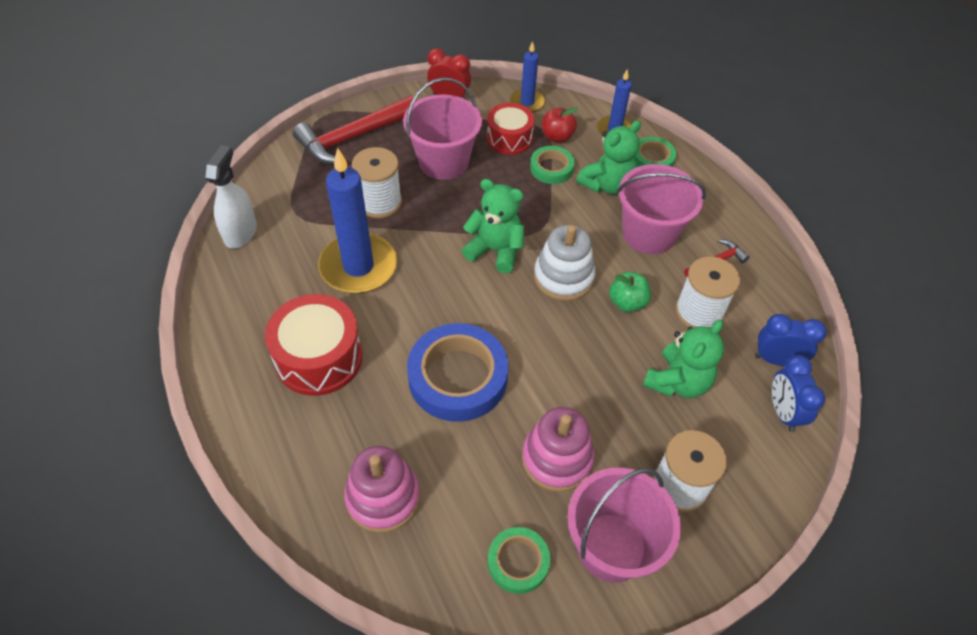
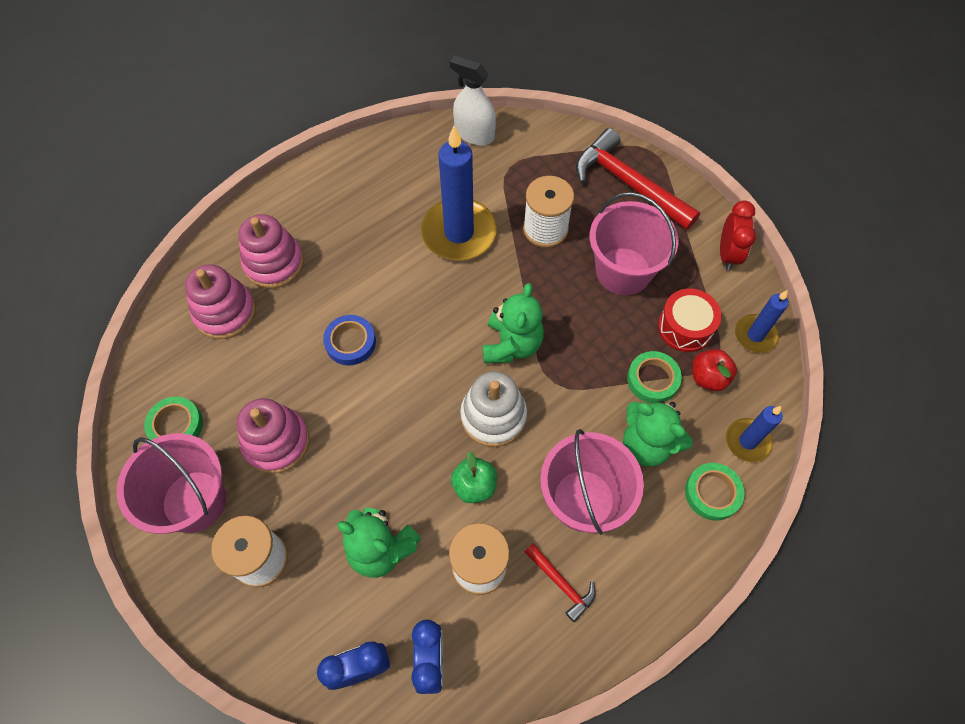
camera: 80 degrees right, 10 degrees up
white spray bottle [206,145,257,249] -> white spray bottle turned 150 degrees counterclockwise [450,56,496,146]
red drum [265,294,363,396] -> none
blue tape [407,323,508,422] -> blue tape [323,315,376,365], size x0.54
none -> pink stacking toy [239,214,304,289]

